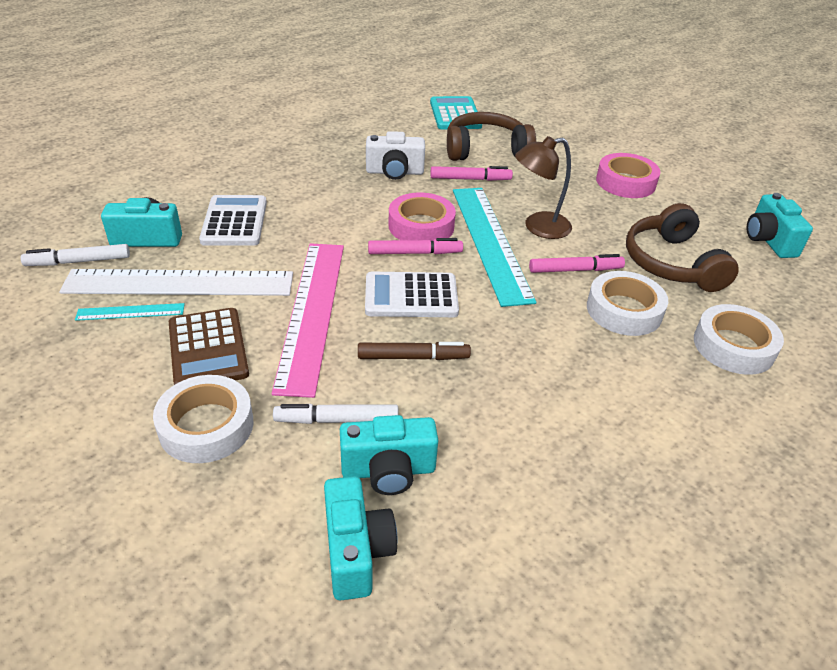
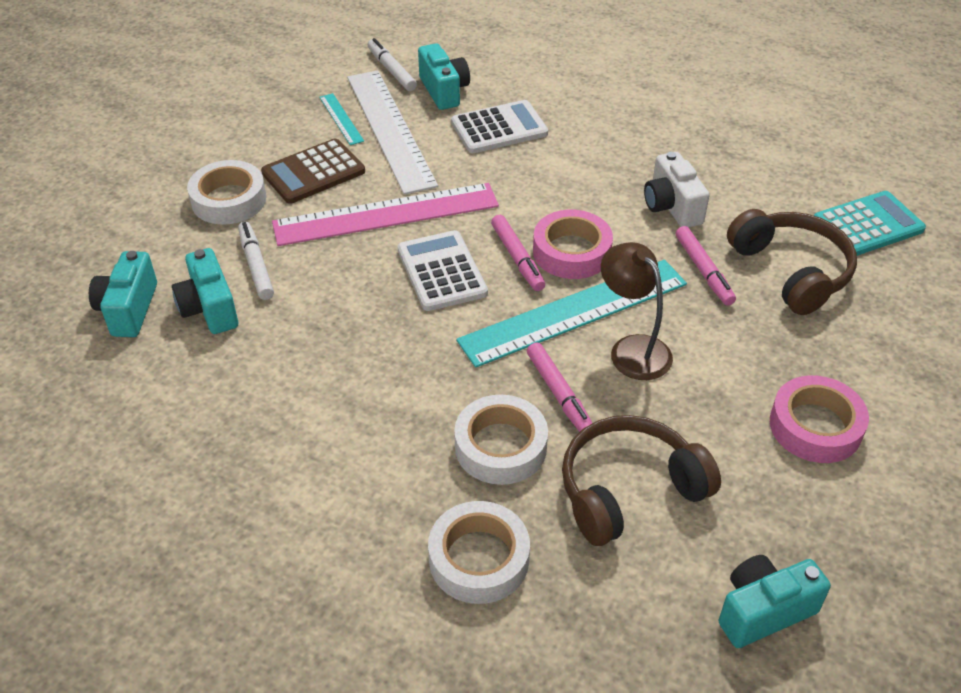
camera: 75 degrees right, 5 degrees up
turquoise camera [324,476,398,601] -> turquoise camera turned 120 degrees clockwise [89,251,157,337]
brown marker [358,342,471,360] -> none

